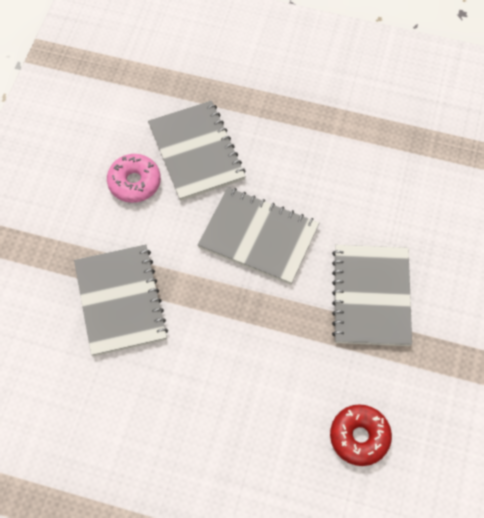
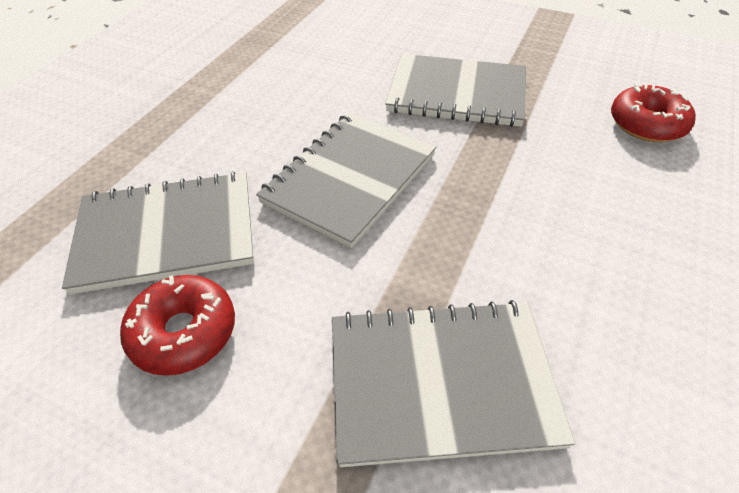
camera: 80 degrees left, 15 degrees down
pink donut [107,154,161,203] -> red donut [120,275,235,376]

